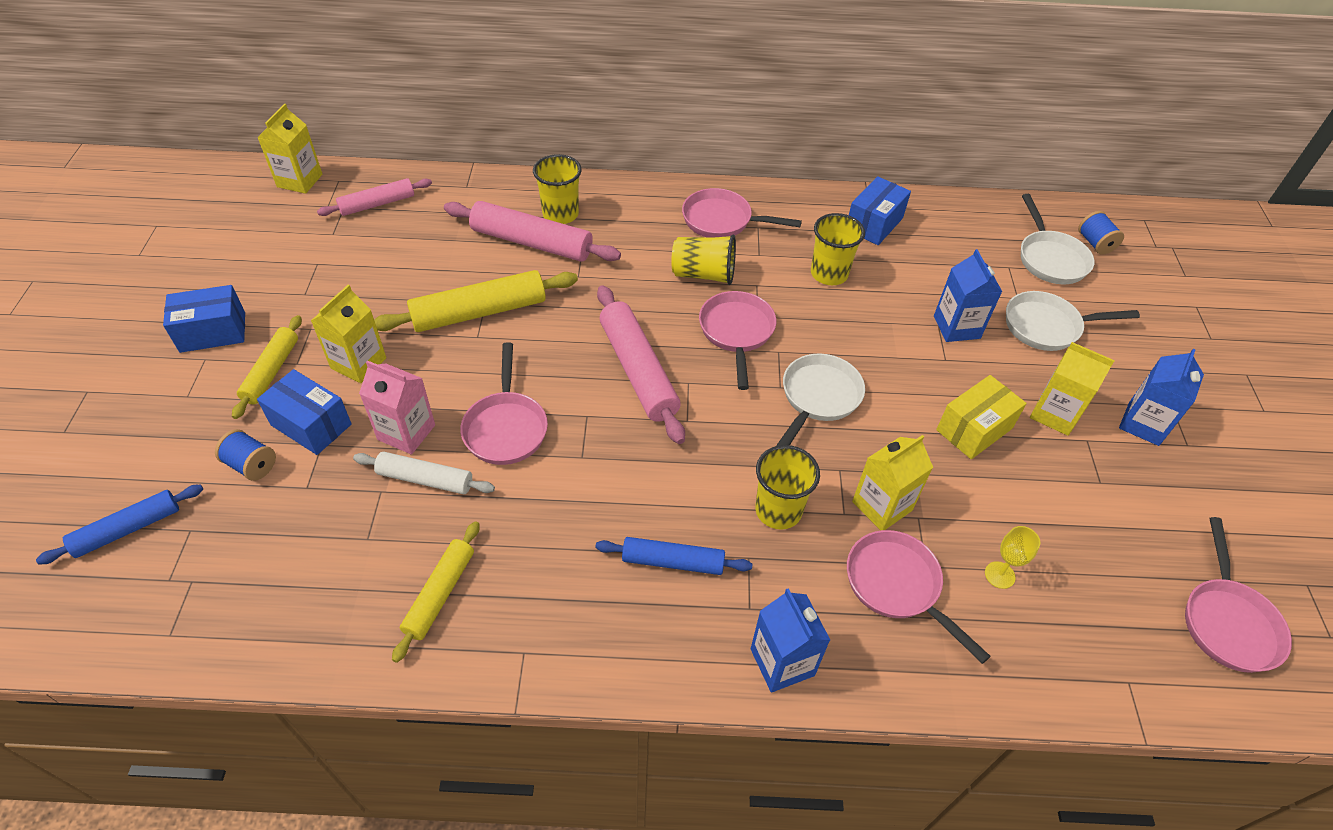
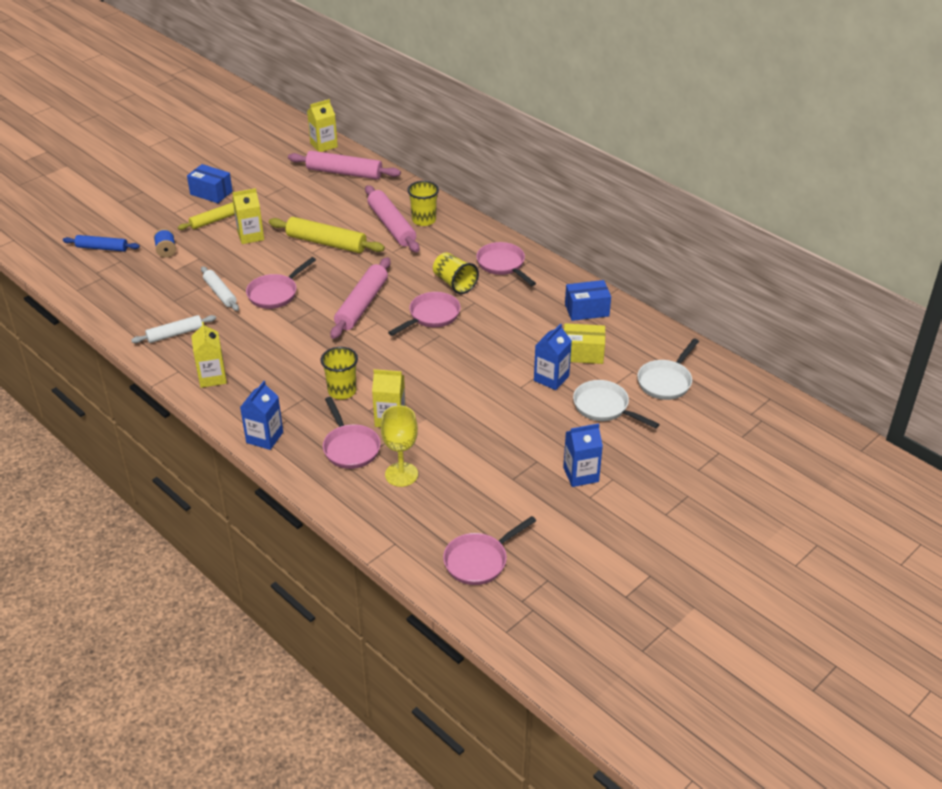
camera: 45 degrees right, 10 degrees down
blue box [257,369,352,455] -> none
pink rolling pin [317,178,432,216] -> pink rolling pin [288,151,401,179], size x1.61
pink carton [359,360,435,454] -> none
yellow rolling pin [392,521,480,663] -> white rolling pin [131,315,216,343]
blue rolling pin [595,537,752,575] -> none
white pan [776,353,865,446] -> none
yellow cup [811,213,865,285] -> none
pink pan [847,530,991,664] -> pink pan turned 150 degrees clockwise [323,397,381,469]
yellow box [936,375,1027,459] -> yellow box moved to [564,323,605,364]
yellow goblet [985,526,1040,589] -> yellow goblet [381,405,418,487], size x1.78
yellow carton [1030,342,1115,436] -> yellow carton moved to [191,322,227,388]
blue spool [1078,211,1124,255] -> none

